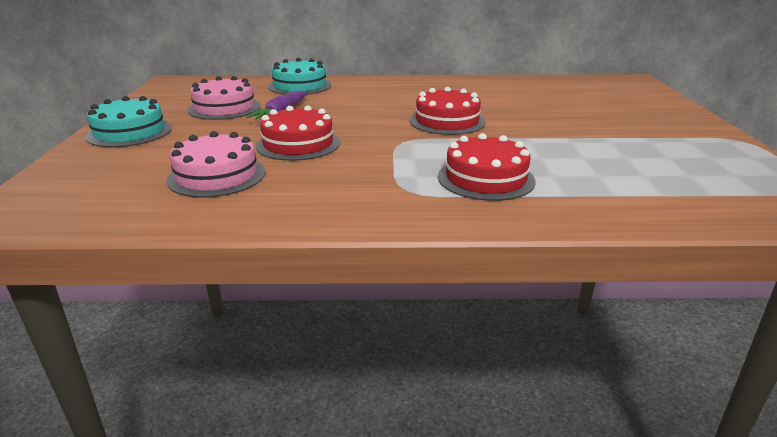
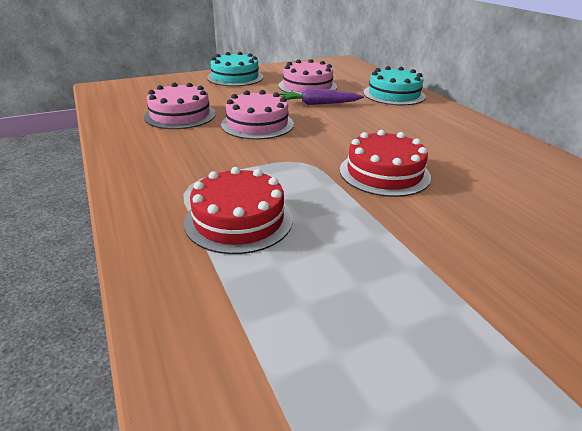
camera: 65 degrees right, 5 degrees up
red cake [255,105,340,161] -> pink cake [221,90,294,140]

